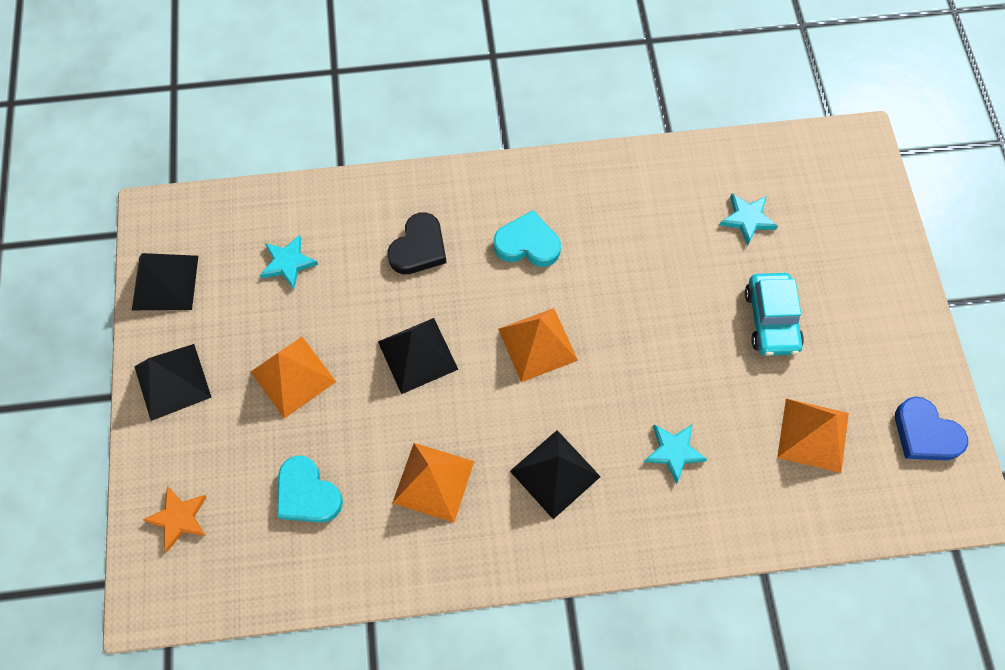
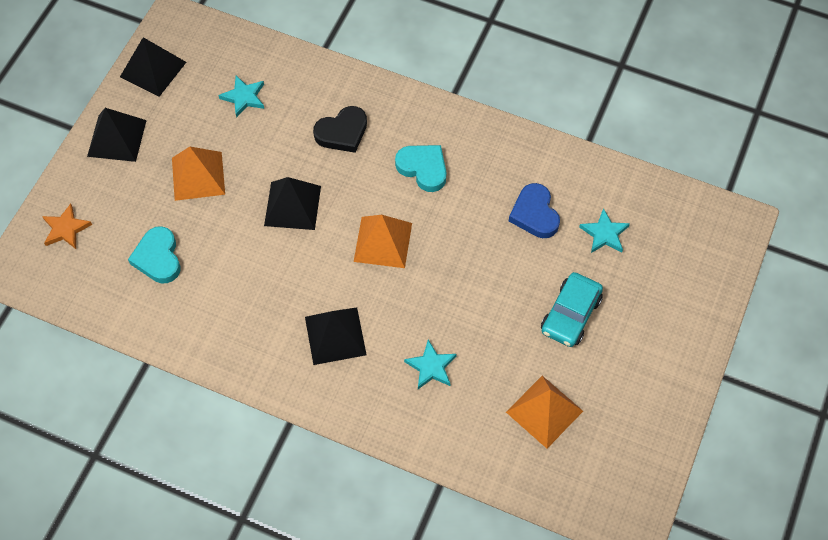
camera: 30 degrees right, 5 degrees down
orange pyramid [393,443,474,523] -> none
blue heart [895,396,968,460] -> blue heart moved to [509,183,560,238]

